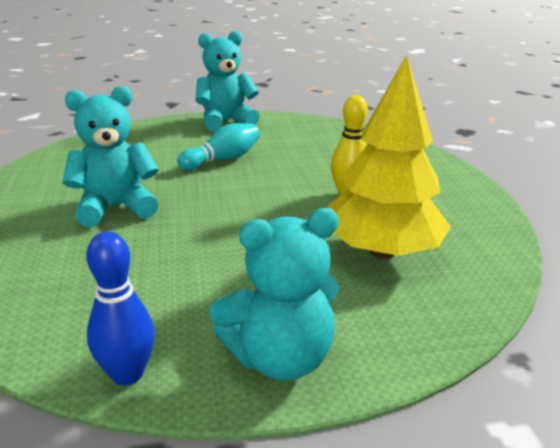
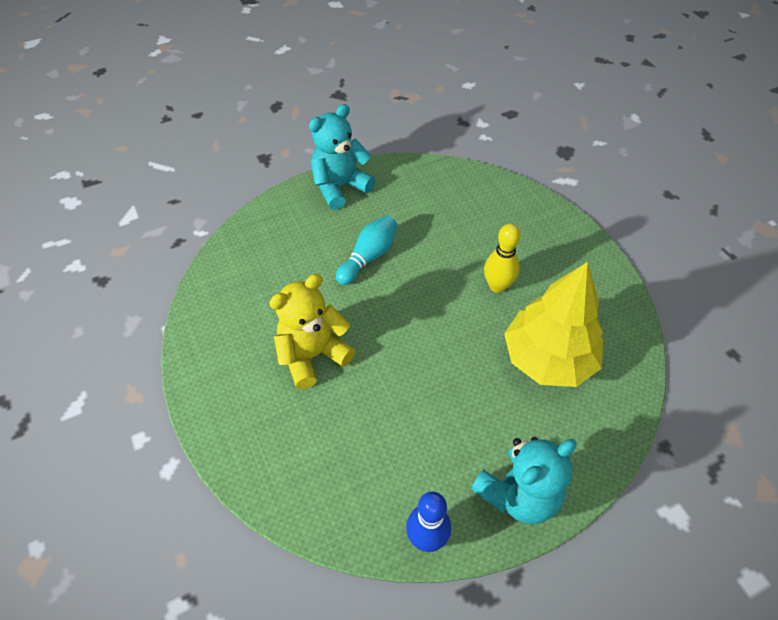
camera: 15 degrees left, 25 degrees up
turquoise teddy bear [63,86,158,227] -> yellow teddy bear [269,274,355,389]

